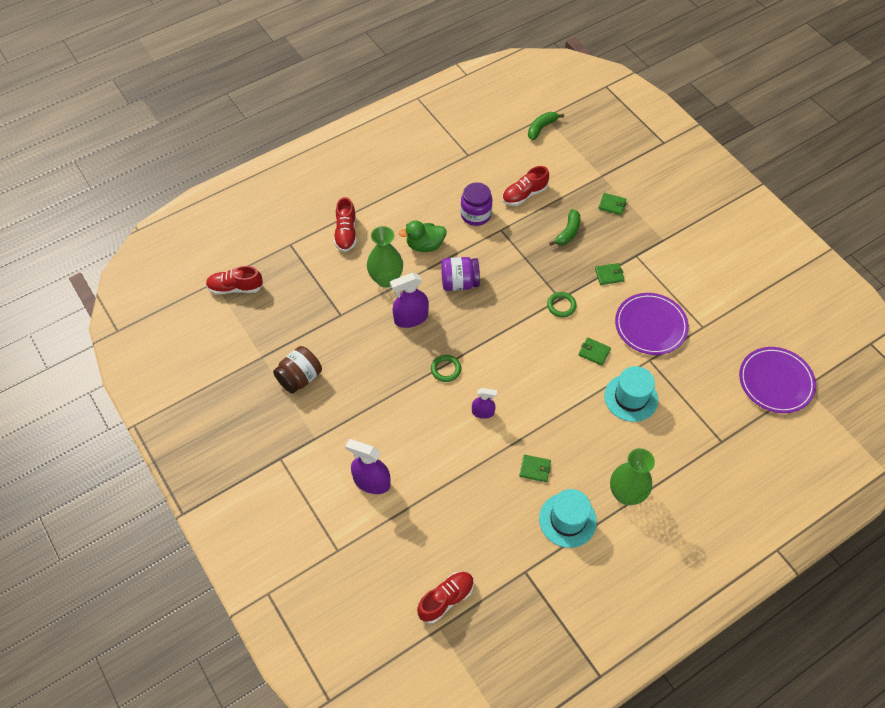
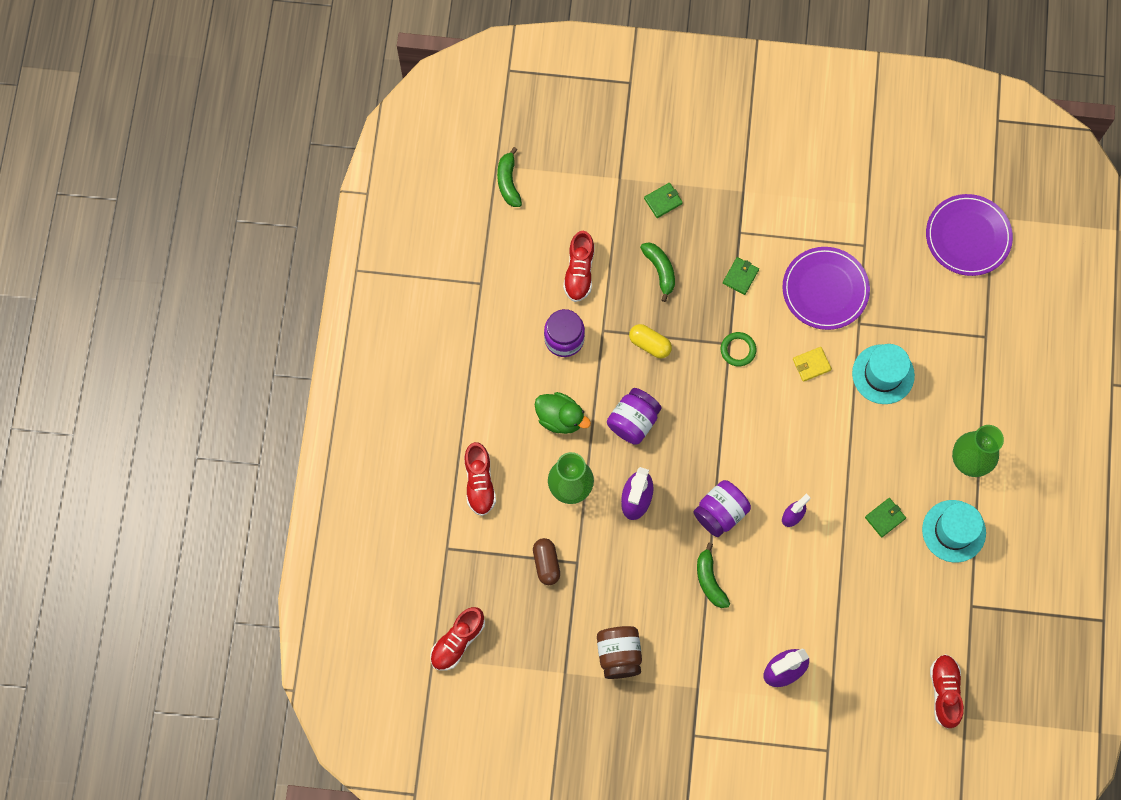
camera: 50 degrees left, 15 degrees up
red shoe [334,197,357,252] -> red shoe turned 45 degrees clockwise [464,442,496,516]
green duck [399,220,447,252] -> green duck turned 90 degrees counterclockwise [535,392,591,434]
green ring [431,355,461,382] -> purple jar [693,480,751,537]
green wallet [578,337,611,366] -> yellow wallet [793,347,832,382]
none -> brown capsule [533,538,560,585]
none -> yellow capsule [629,324,672,358]
none -> green banana [697,543,730,608]

